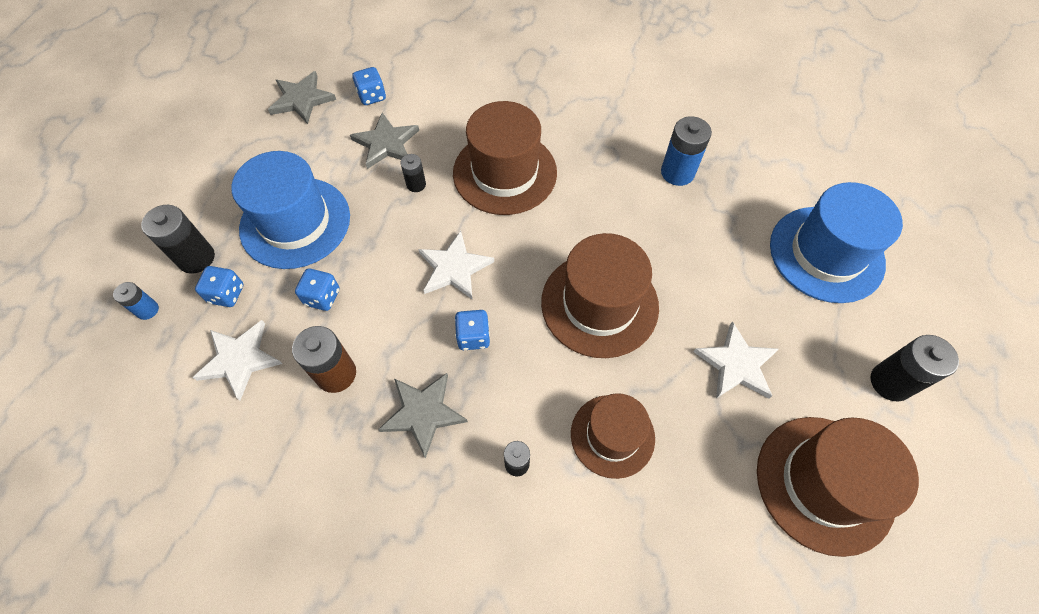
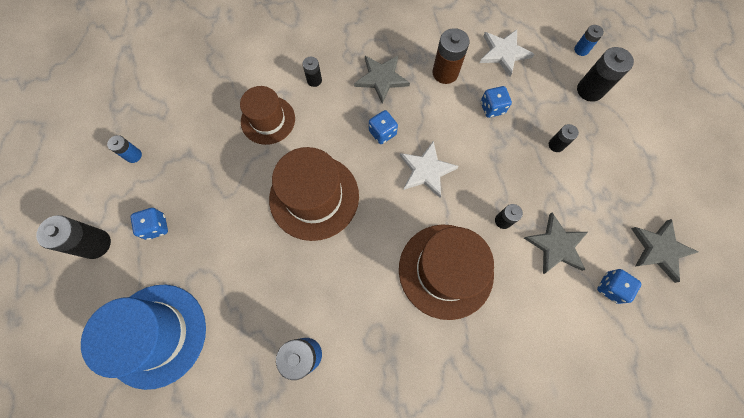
camera: 150 degrees right, 10 degrees up
blue dice [195,266,244,307] -> blue dice moved to [130,208,168,240]
blue hat [231,151,350,269] -> black battery [549,124,579,152]
white star [694,321,779,398] -> none
brown hat [757,417,919,557] -> blue battery [107,135,142,163]

